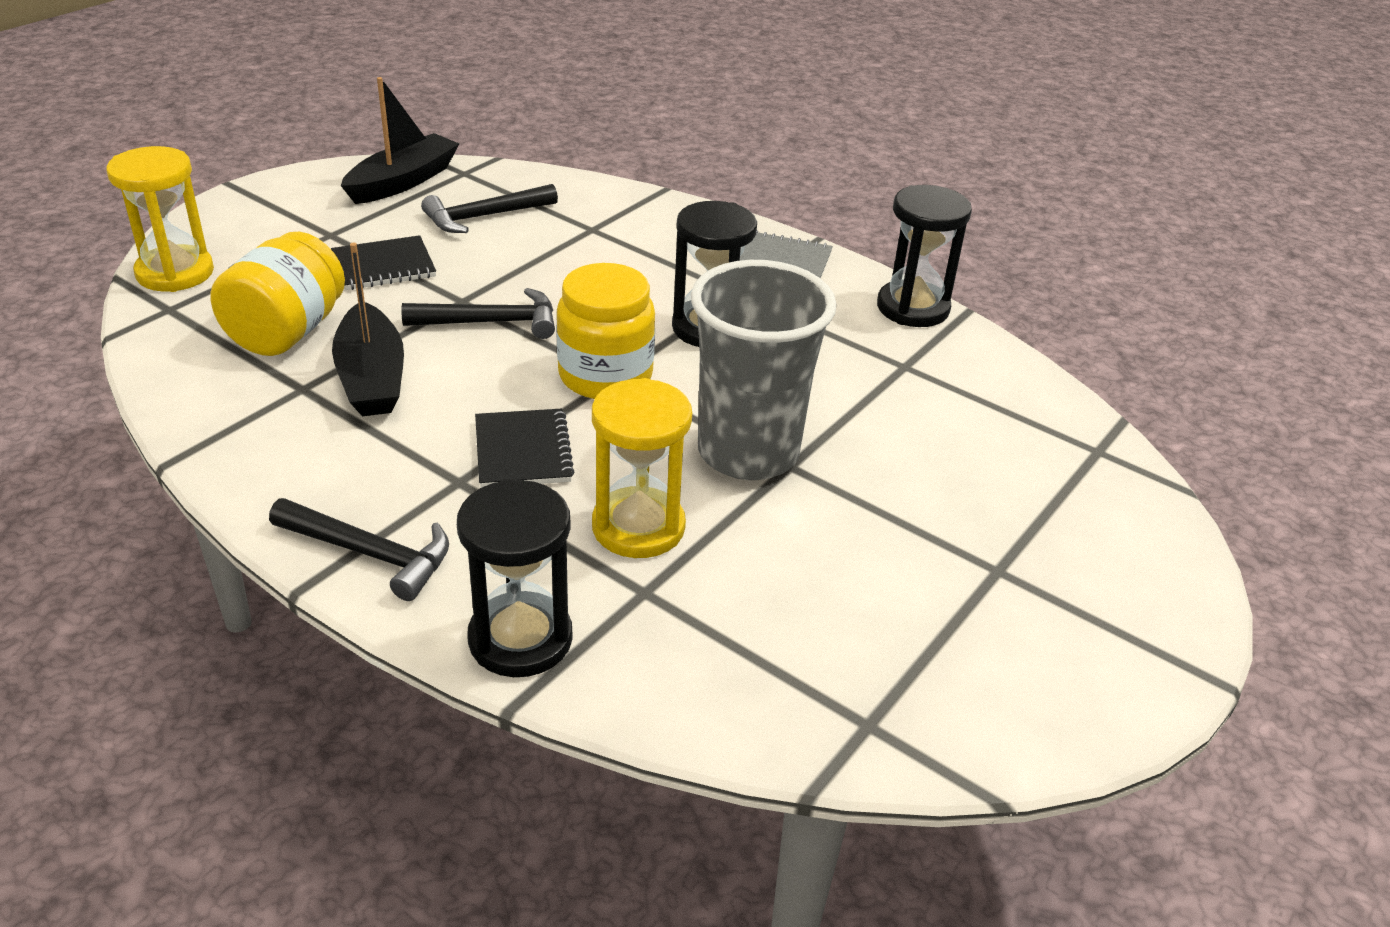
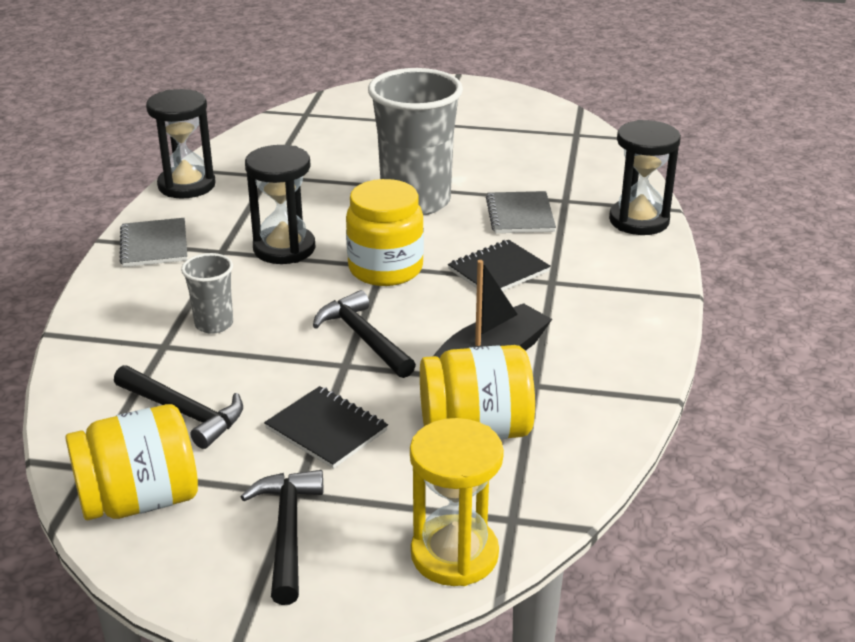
camera: 115 degrees left, 5 degrees down
black hammer [269,498,449,601] -> black hammer moved to [241,470,323,605]
black boat [341,77,459,204] -> yellow jar [65,404,198,520]
yellow hourglass [592,378,692,558] -> grey notebook [486,191,556,233]
none -> grey cup [181,253,233,334]

